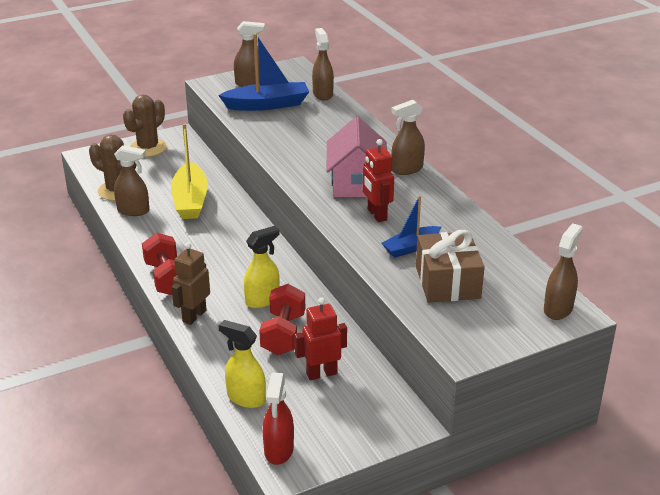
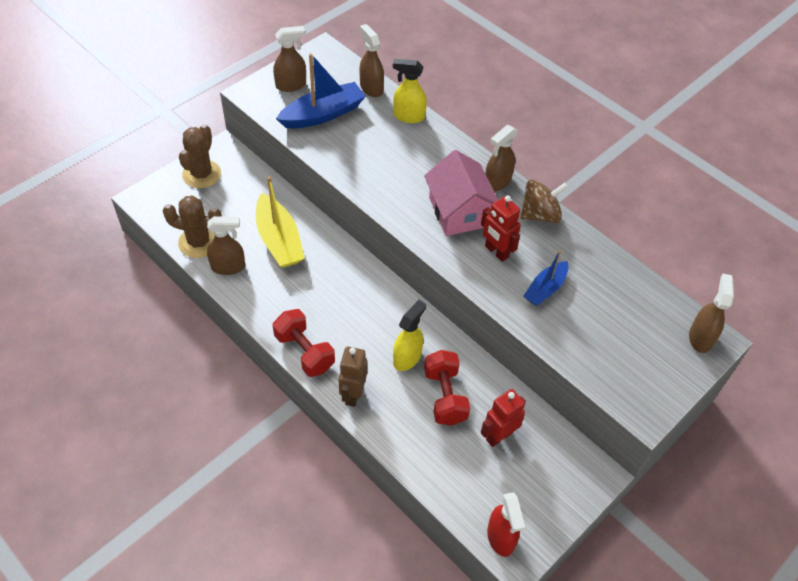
camera: 20 degrees left, 20 degrees up
yellow spray bottle [218,320,266,408] -> yellow spray bottle moved to [393,59,427,123]
brown gift [416,230,485,303] -> none
none -> brown spinning top [520,180,568,223]

